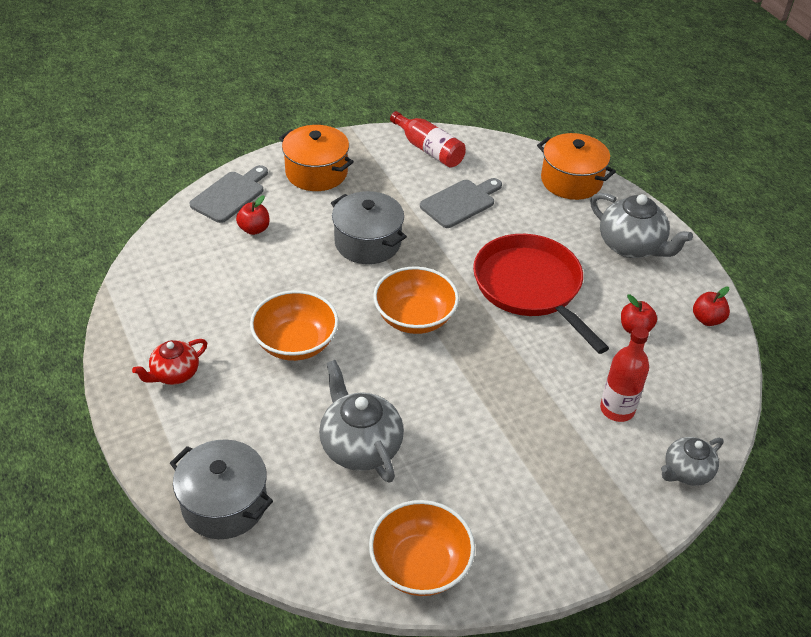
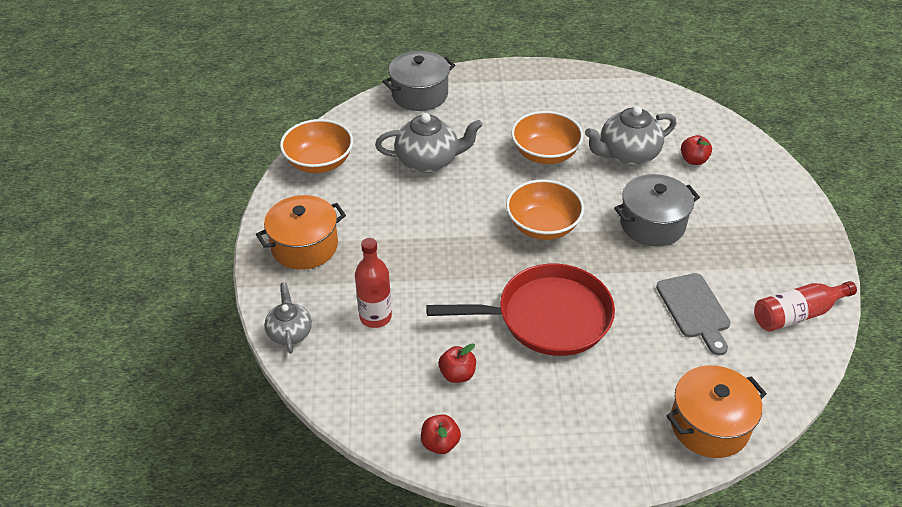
camera: 115 degrees right, 0 degrees up
red teapot [132,339,207,385] -> none
grey cutting board [189,165,268,223] -> none
orange pot [279,125,354,191] -> orange pot moved to [256,195,346,270]
grey teapot [590,193,693,258] -> grey teapot moved to [585,106,676,166]

